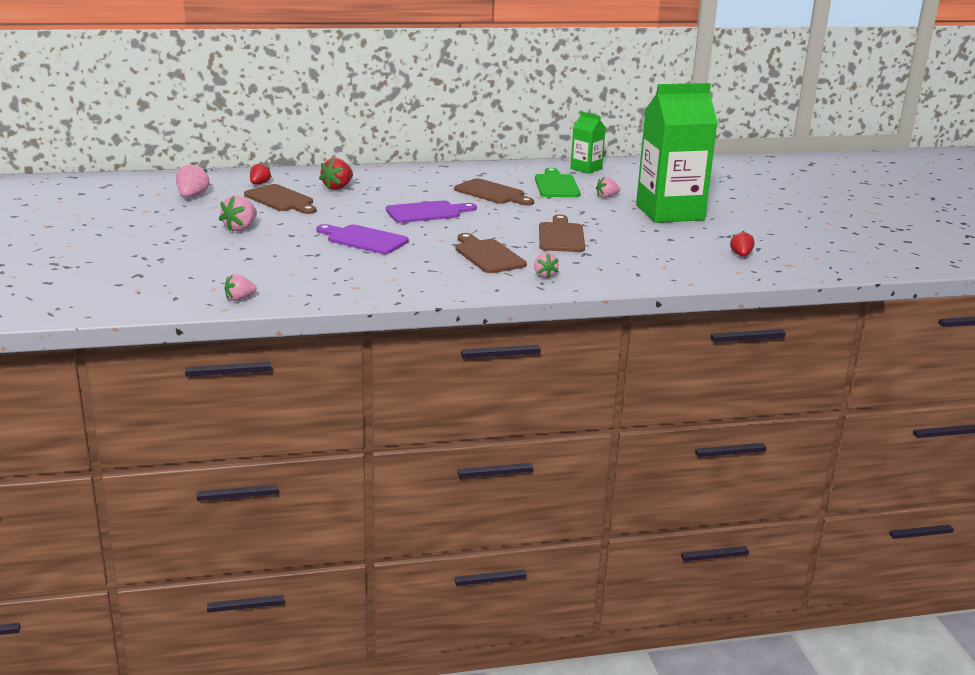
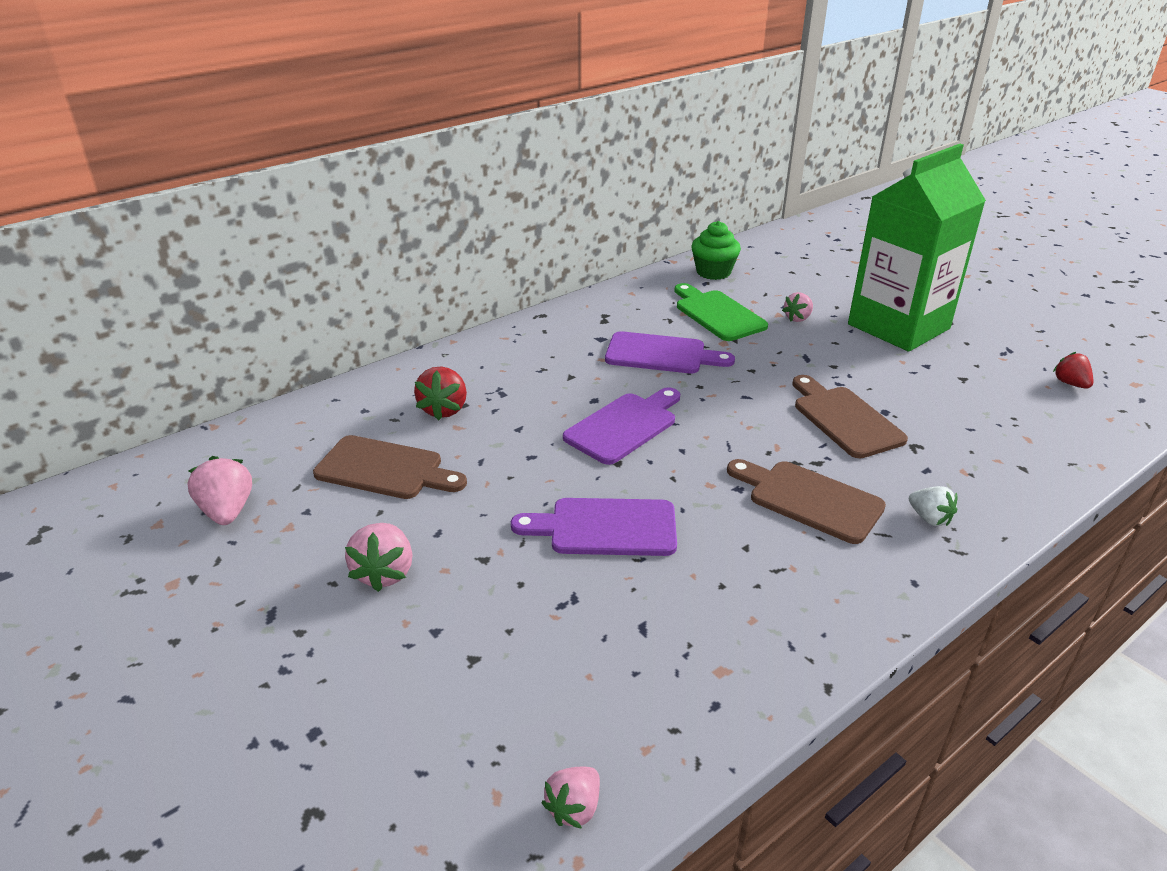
camera: 25 degrees left, 10 degrees up
red strawberry [250,162,272,184] -> none
brown cutting board [454,178,534,206] -> purple cutting board [605,331,735,373]
pink strawberry [534,252,559,278] -> white strawberry [909,486,958,526]
green carton [570,111,606,174] -> green cupcake [691,221,741,280]

